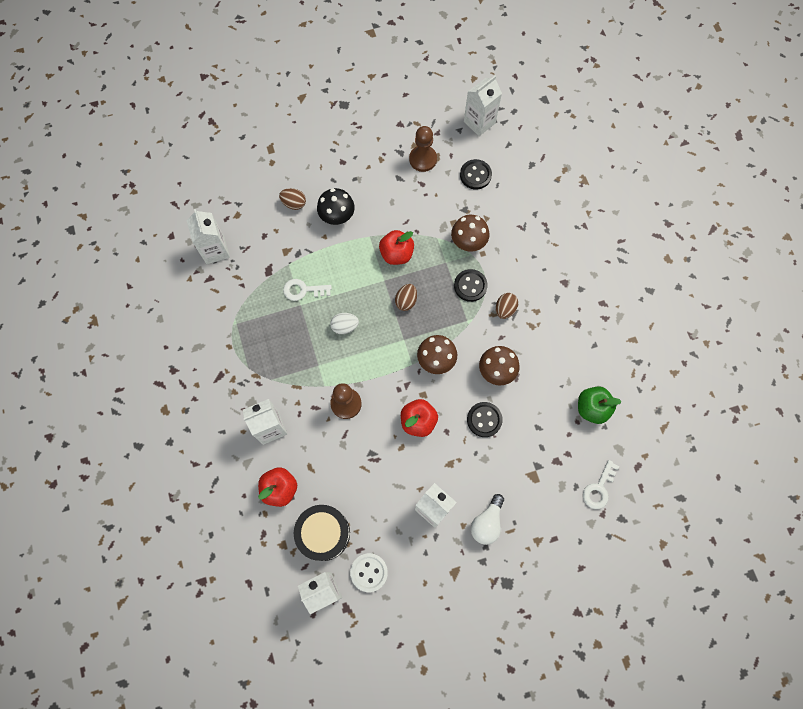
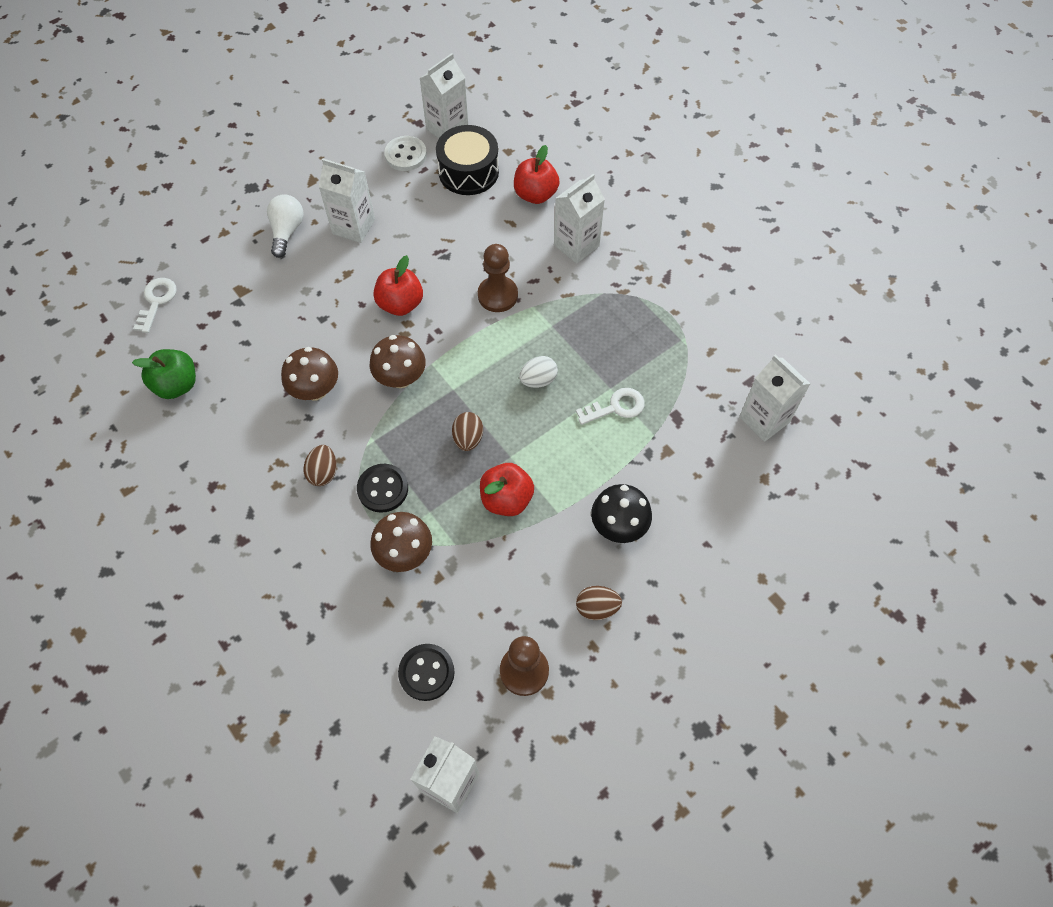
camera: 160 degrees right, 10 degrees down
brown egg [279,188,306,210] -> brown egg moved to [576,586,622,620]
black button [467,402,503,437] -> none

